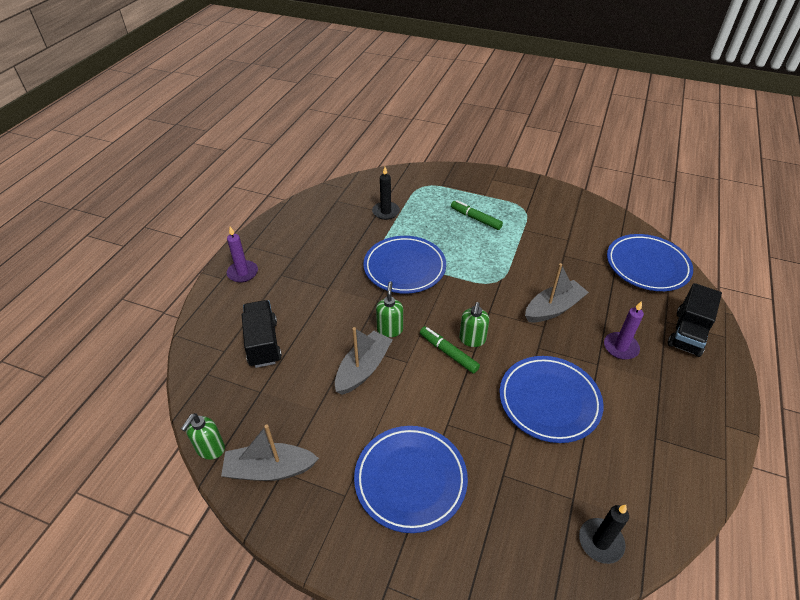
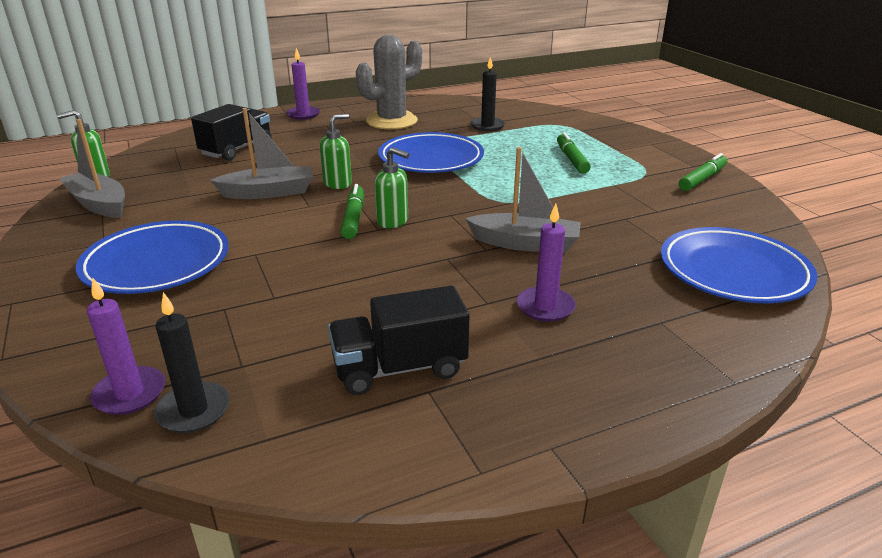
camera: 45 degrees right, 15 degrees down
green soap dispenser [459,302,489,347] -> green soap dispenser turned 120 degrees counterclockwise [375,147,409,228]
blue plate [500,356,603,443] -> none
black truck [668,283,722,357] -> black truck moved to [328,285,469,395]
none -> purple candle [87,278,165,415]
none -> grey cactus [356,35,422,130]
none -> green marker [679,153,727,191]

